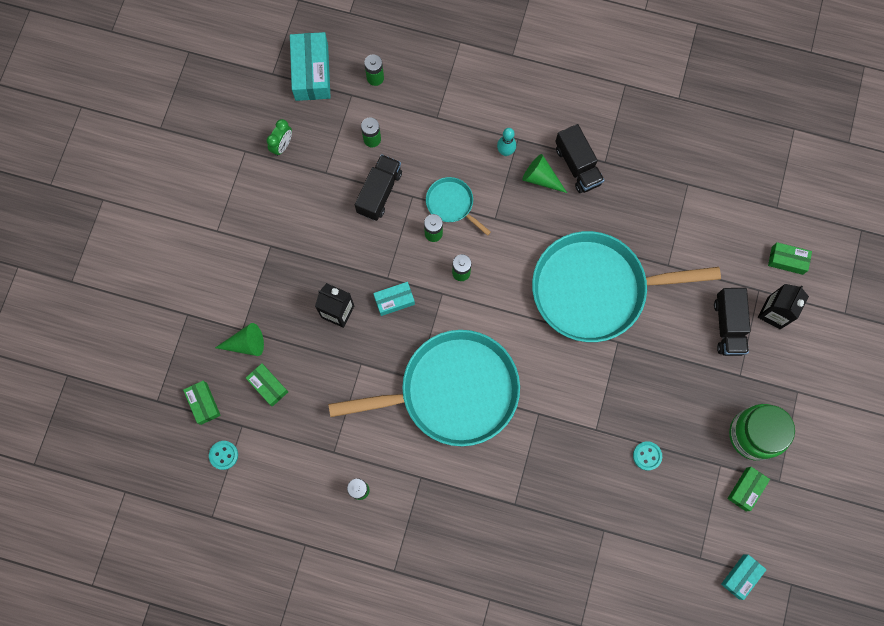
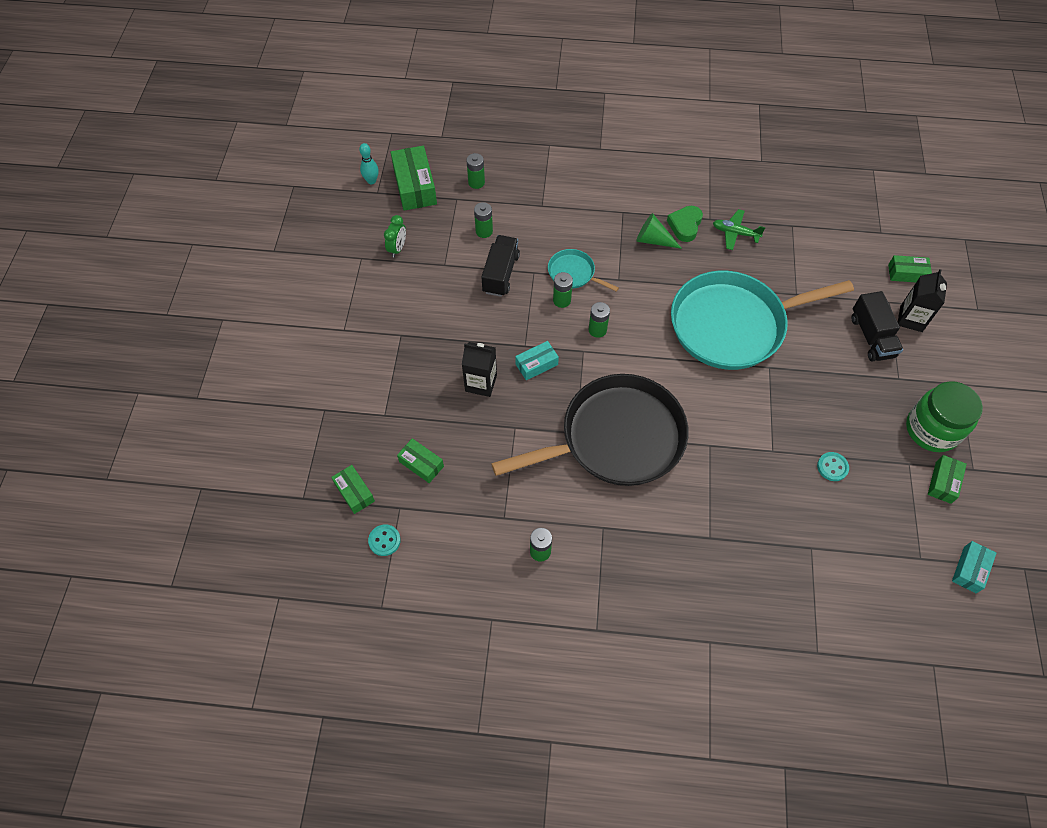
camera: 10 degrees left, 15 degrees down
green cone [215,323,264,356] -> none
turquoise box [290,32,331,101] -> green box [391,146,437,211]
turquoise pan [328,330,520,446] -> black pan [491,374,689,486]
turquoise bowling pin [497,128,516,156] -> turquoise bowling pin moved to [359,143,379,184]
black truck [555,124,604,193] -> green heart [667,206,703,242]
none -> green plane [713,209,765,250]

